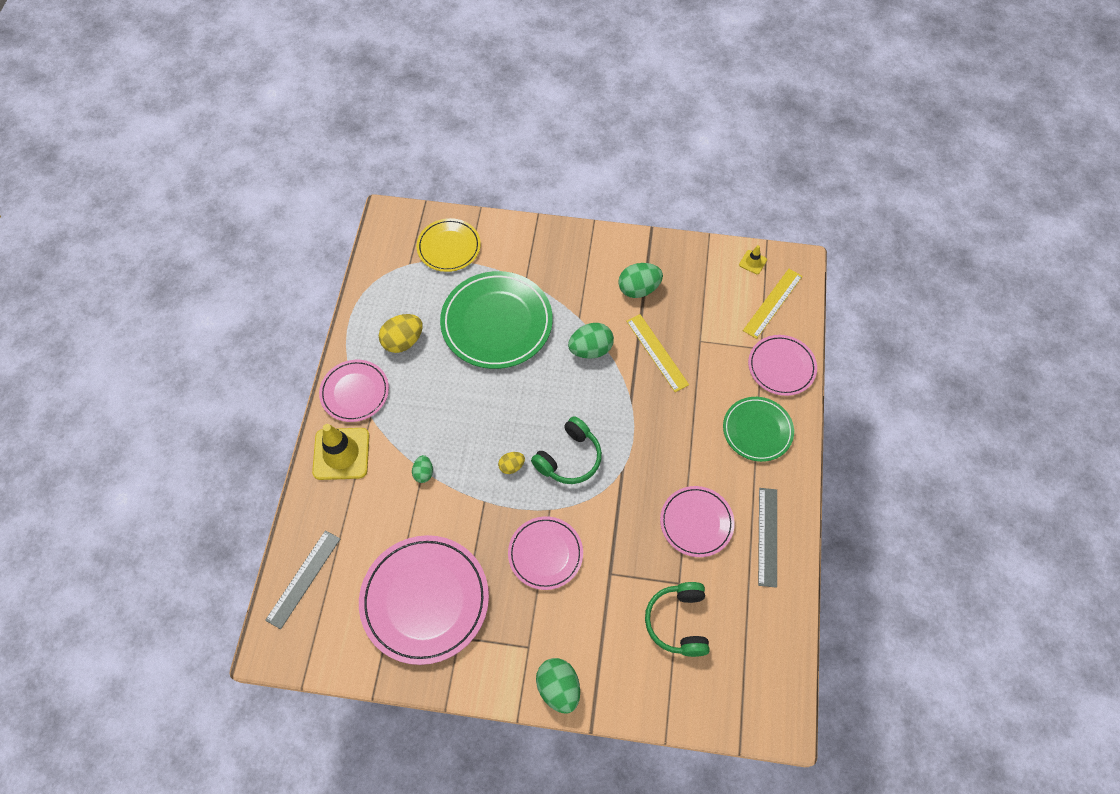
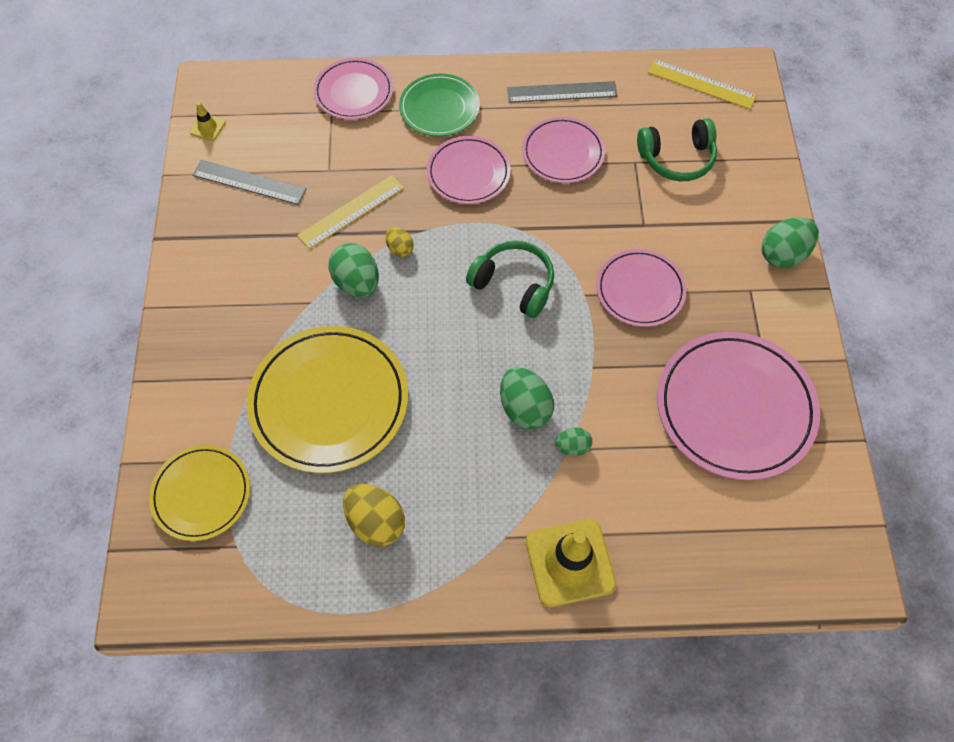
camera: 100 degrees left, 0 degrees up
grey ruler [265,530,340,629] -> grey ruler moved to [193,160,306,205]
pink plate [319,360,389,422] -> pink plate moved to [427,136,511,204]
green plate [440,271,553,369] -> yellow plate [247,326,408,474]
yellow egg [498,452,525,474] -> yellow egg moved to [385,227,414,257]
green egg [618,263,663,298] -> green egg moved to [500,367,554,430]
yellow ruler [743,269,803,339] -> yellow ruler moved to [648,59,757,109]

